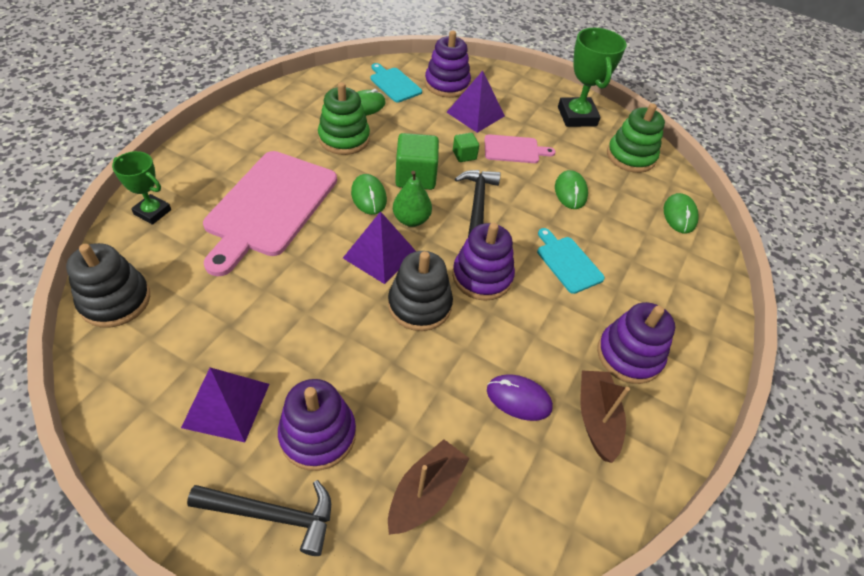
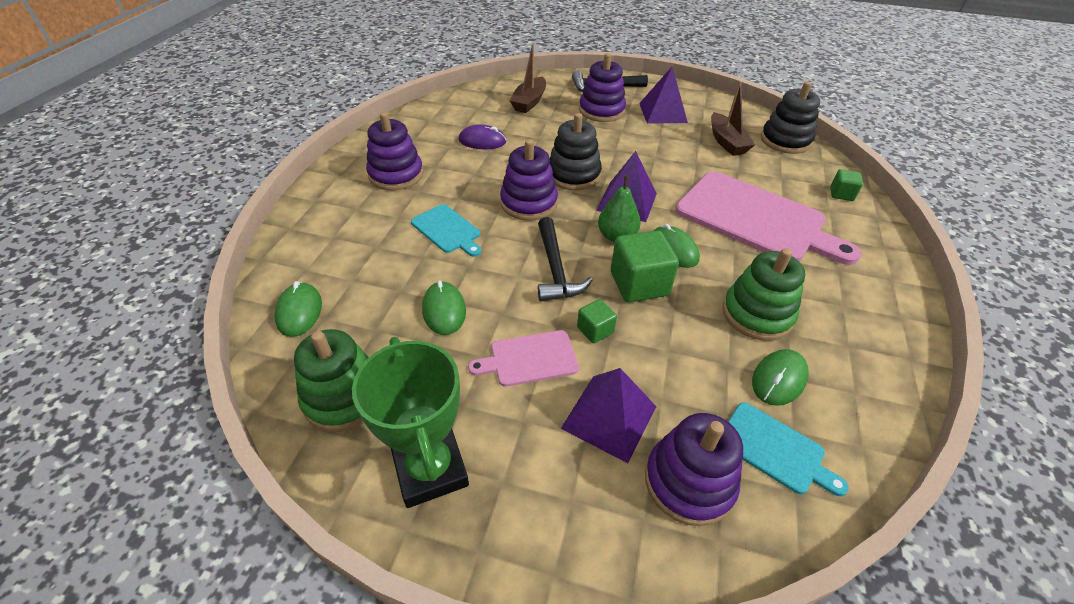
camera: 170 degrees right, 5 degrees down
green trophy [112,151,171,225] -> green cube [830,169,863,201]
pink cutting board [203,151,337,276] -> pink cutting board turned 120 degrees clockwise [675,171,861,265]
brown boat [580,371,630,463] -> brown boat moved to [711,81,755,156]

